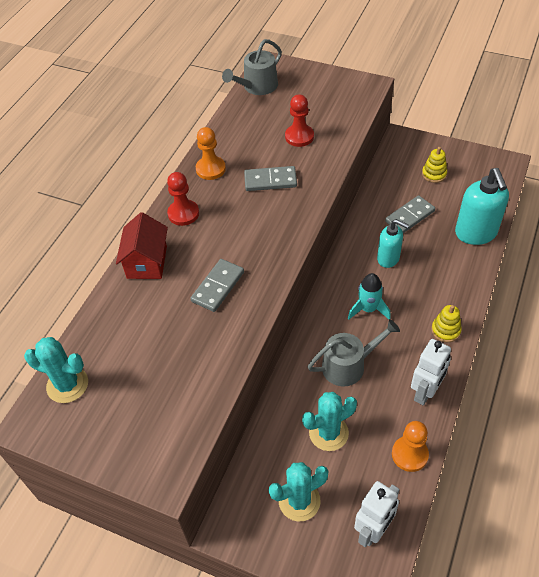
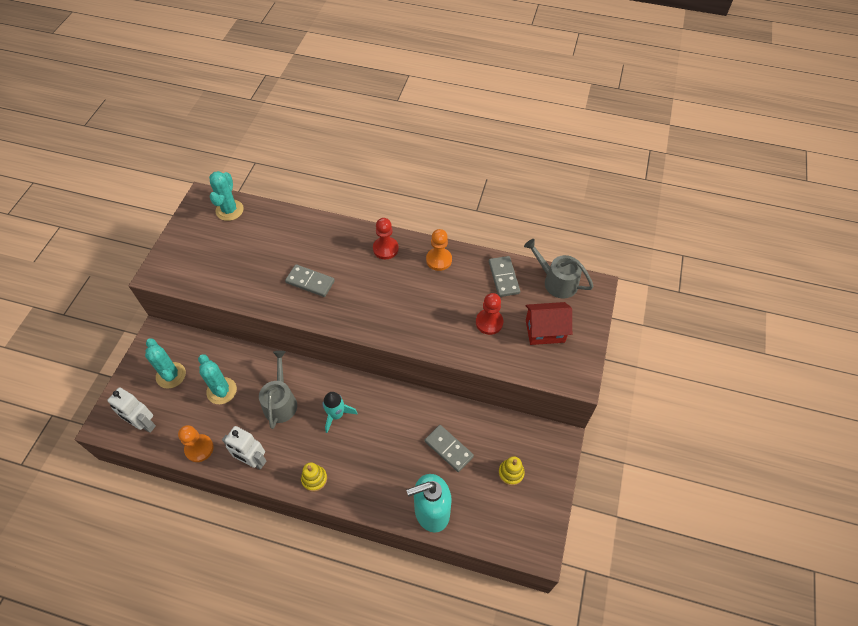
camera: 80 degrees right, 5 degrees up
red house [116,212,168,279] -> red house moved to [525,302,572,345]
grey domino [244,166,297,191] -> grey domino moved to [489,256,520,297]
grey watering can [308,319,400,386] -> grey watering can turned 150 degrees counterclockwise [259,351,297,429]
turquoise soap dispenser [377,219,409,268] -> none

